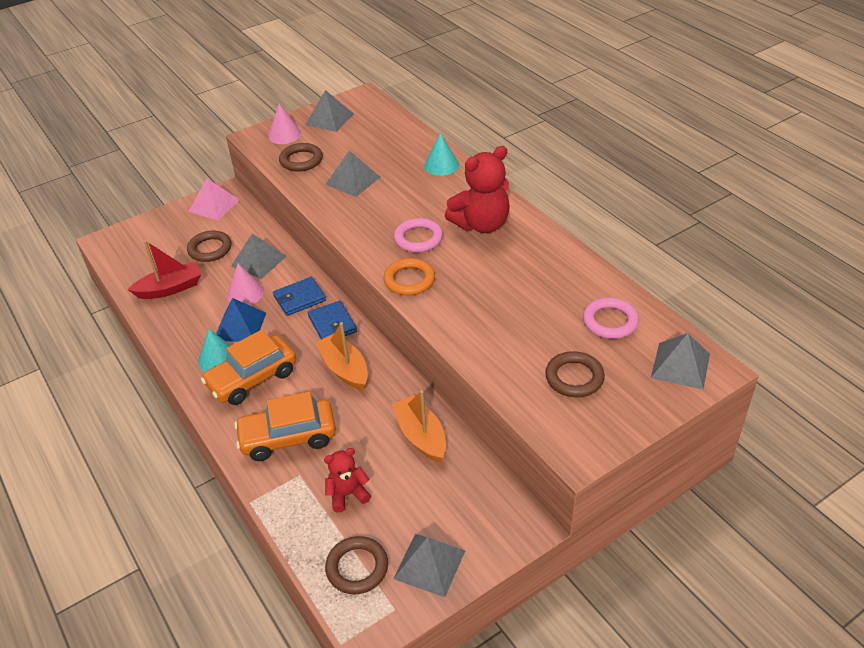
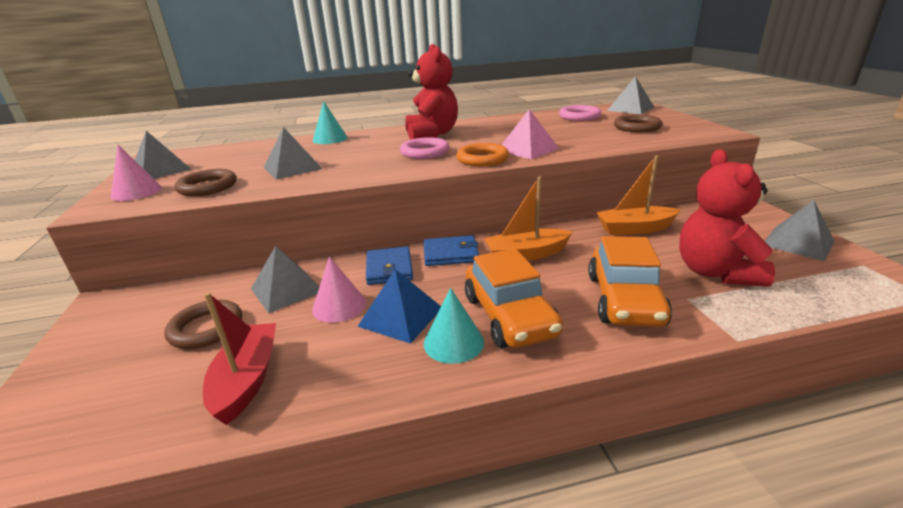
camera: 70 degrees left, 15 degrees down
pink pyramid [188,179,239,220] -> pink pyramid moved to [502,109,559,160]
red teddy bear [324,448,371,513] -> red teddy bear [679,149,775,287], size x1.78
brown ring [325,536,388,594] -> none

